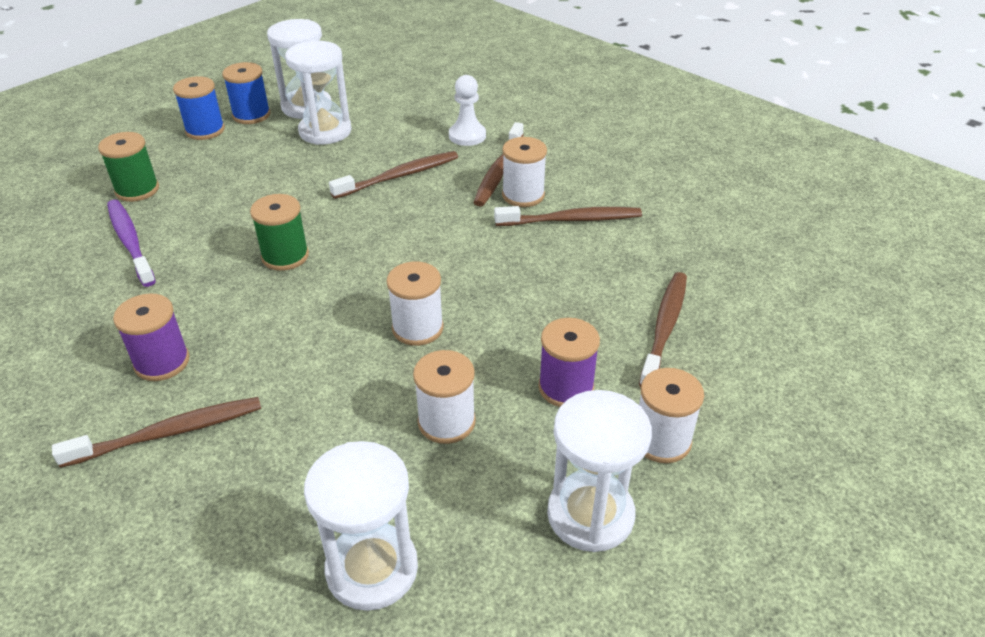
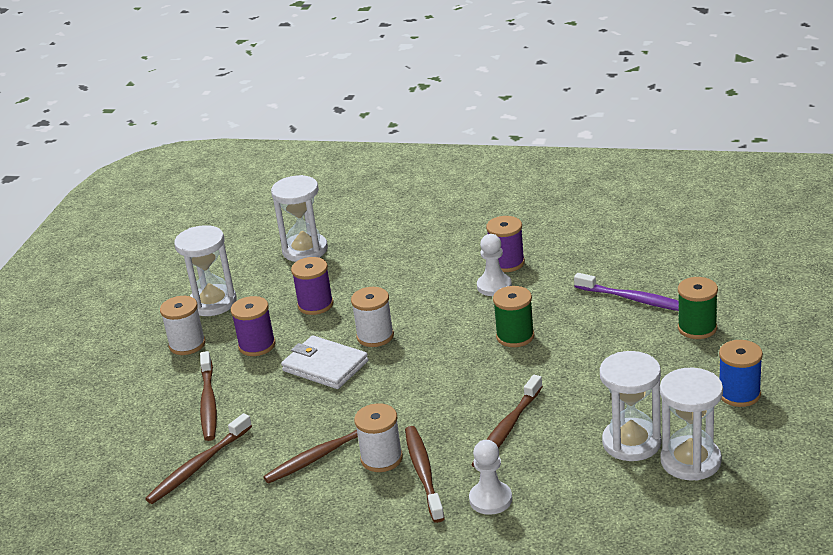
camera: 155 degrees right, 10 degrees down
brown toothbrush [52,397,261,468] -> brown toothbrush moved to [145,413,252,504]
blue spool [222,62,270,124] -> none
white spool [413,350,476,444] -> purple spool [291,257,333,315]
none -> white wallet [281,335,368,389]
none -> white pawn [477,234,512,296]

